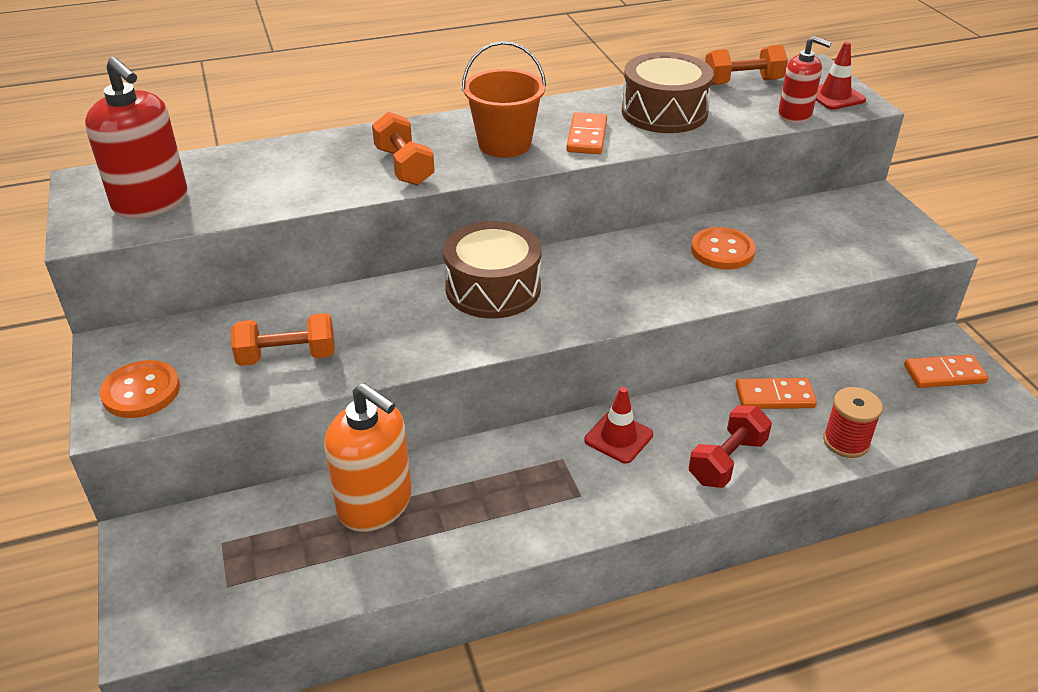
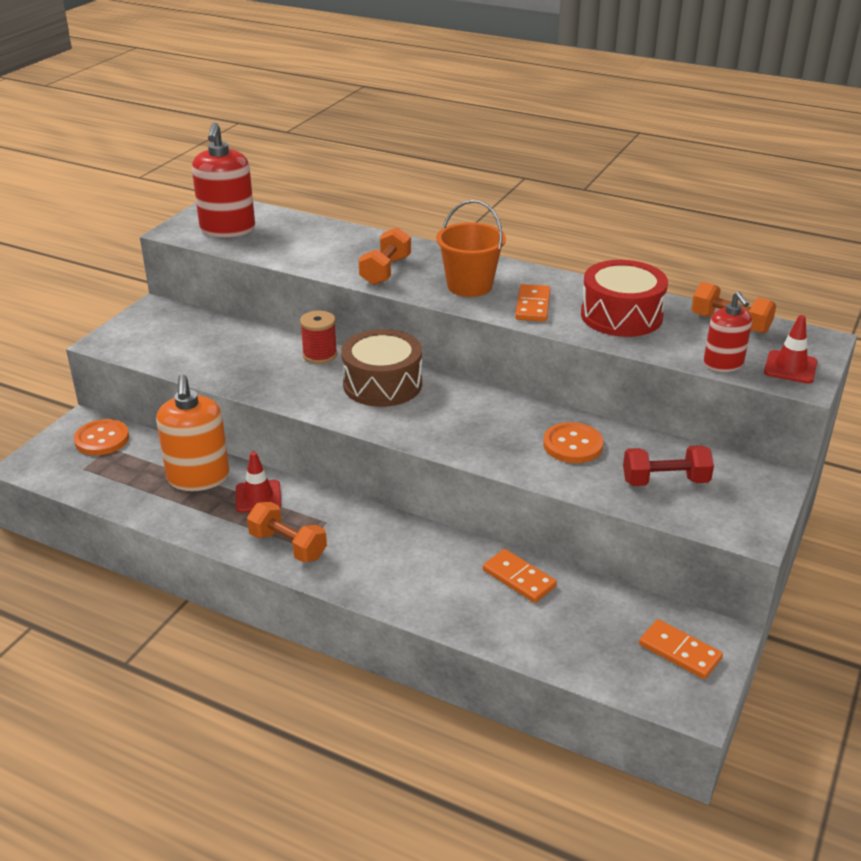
camera: 45 degrees right, 5 degrees down
orange button [100,360,180,418] -> orange button moved to [74,419,129,455]
orange dumbbell [231,313,335,366] -> orange dumbbell moved to [247,502,327,563]
orange domino [566,112,607,154] -> orange domino turned 45 degrees counterclockwise [515,284,551,322]
red traffic cone [584,387,653,464] -> red traffic cone moved to [236,452,281,513]
brown drum [622,52,714,133] -> red drum [581,260,668,337]
red dumbbell [689,405,772,488] -> red dumbbell moved to [623,445,714,486]
red spool [823,387,883,458] -> red spool moved to [300,310,337,364]

